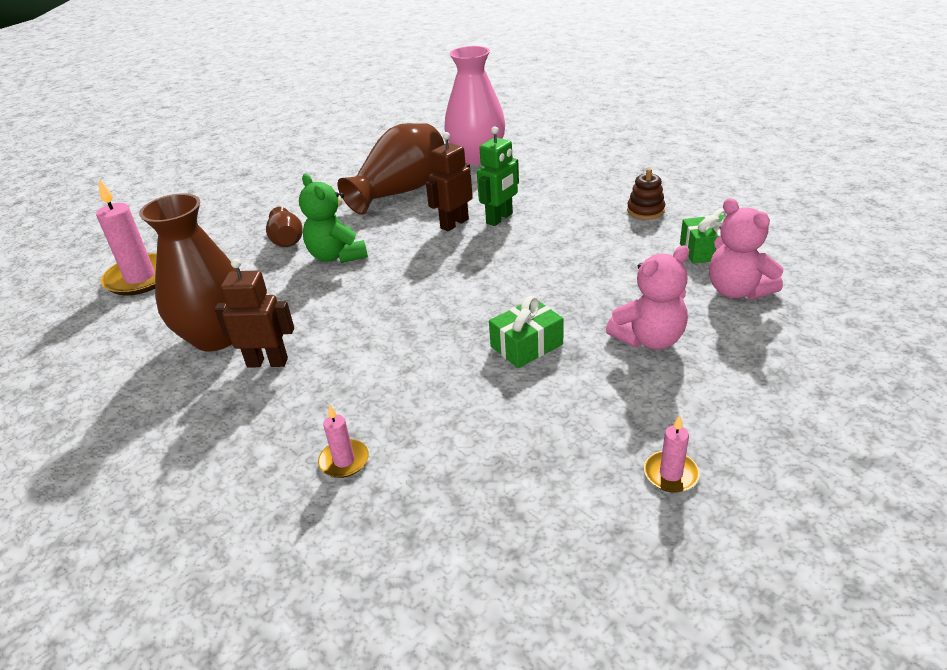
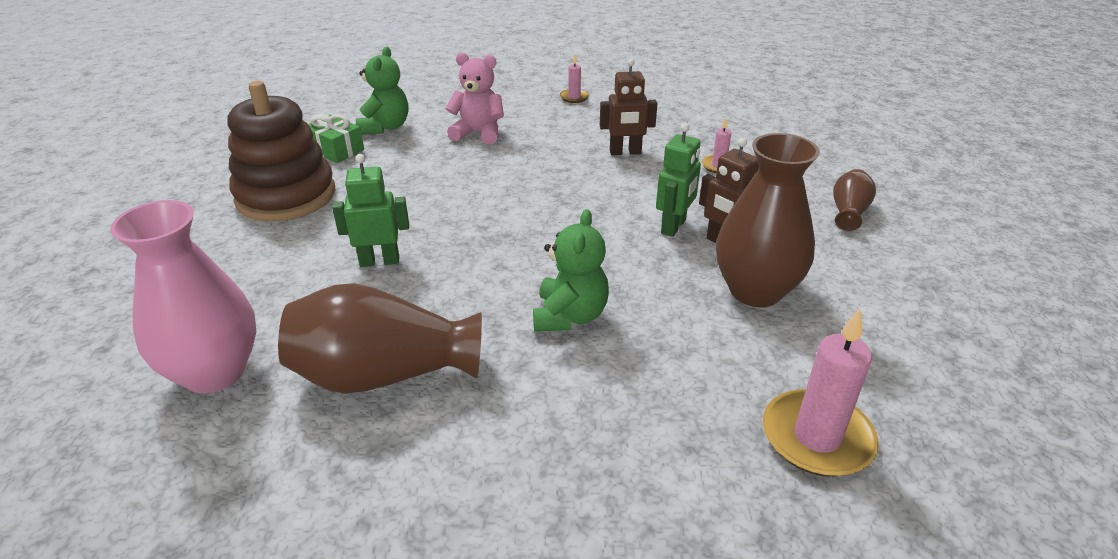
camera: 140 degrees left, 0 degrees up
brown vase [266,207,303,247] -> brown vase moved to [833,169,876,231]
brown robot [426,132,473,231] -> brown robot moved to [600,59,658,155]
green gift [489,296,564,368] -> none
brown stacking toy [627,168,665,220] -> brown stacking toy [227,81,335,221], size x2.41
pink teddy bear [709,198,783,300] -> green teddy bear [356,46,408,134]
none -> green robot [656,123,701,237]

